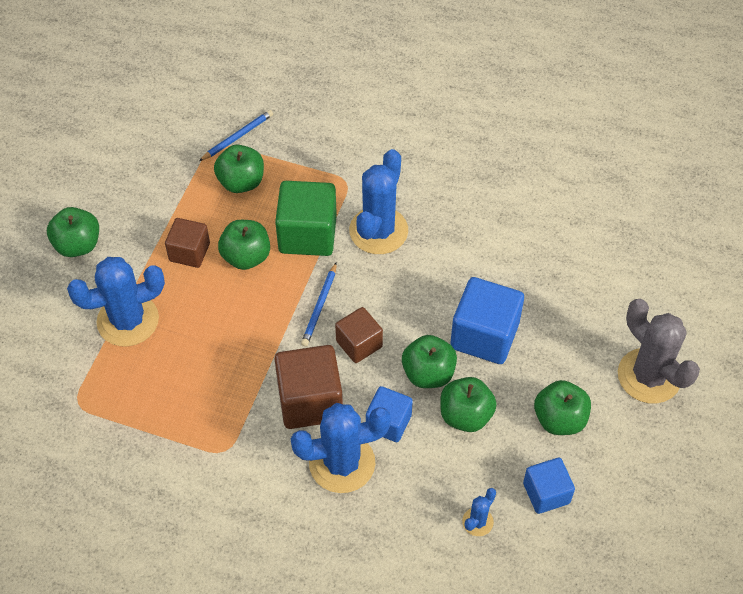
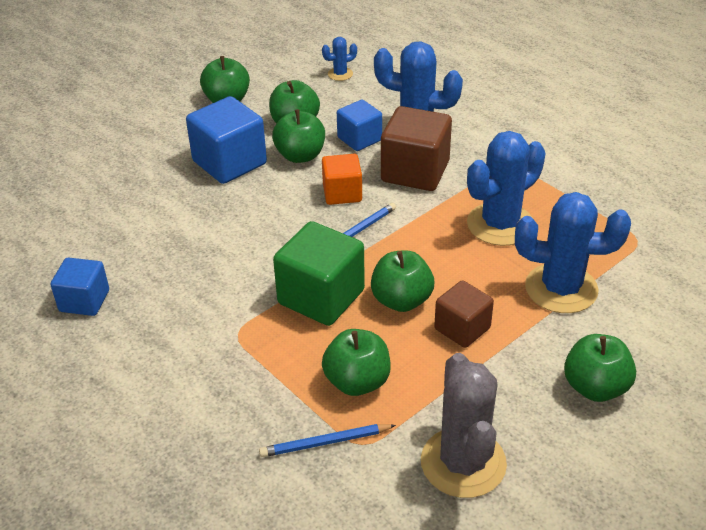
camera: 150 degrees left, 15 degrees down
brown cube [335,307,383,363] -> orange cube [322,154,362,205]
blue cactus [349,149,408,254] -> blue cactus moved to [467,131,546,246]
blue cube [523,457,575,514] -> blue cube moved to [50,257,109,316]
grey cactus [618,299,700,404] -> grey cactus moved to [421,353,507,498]

